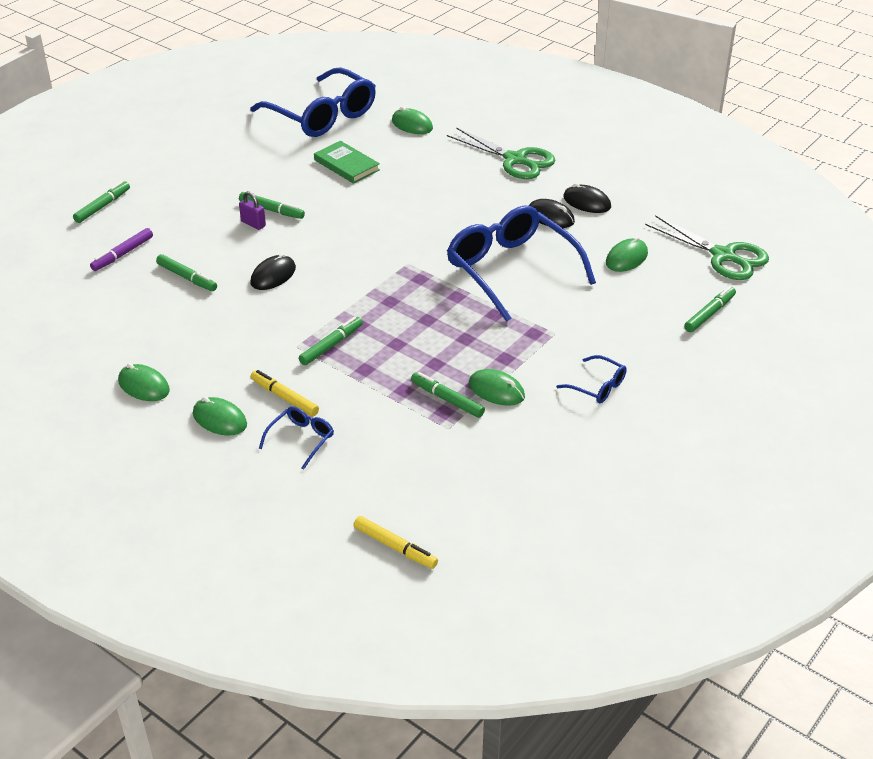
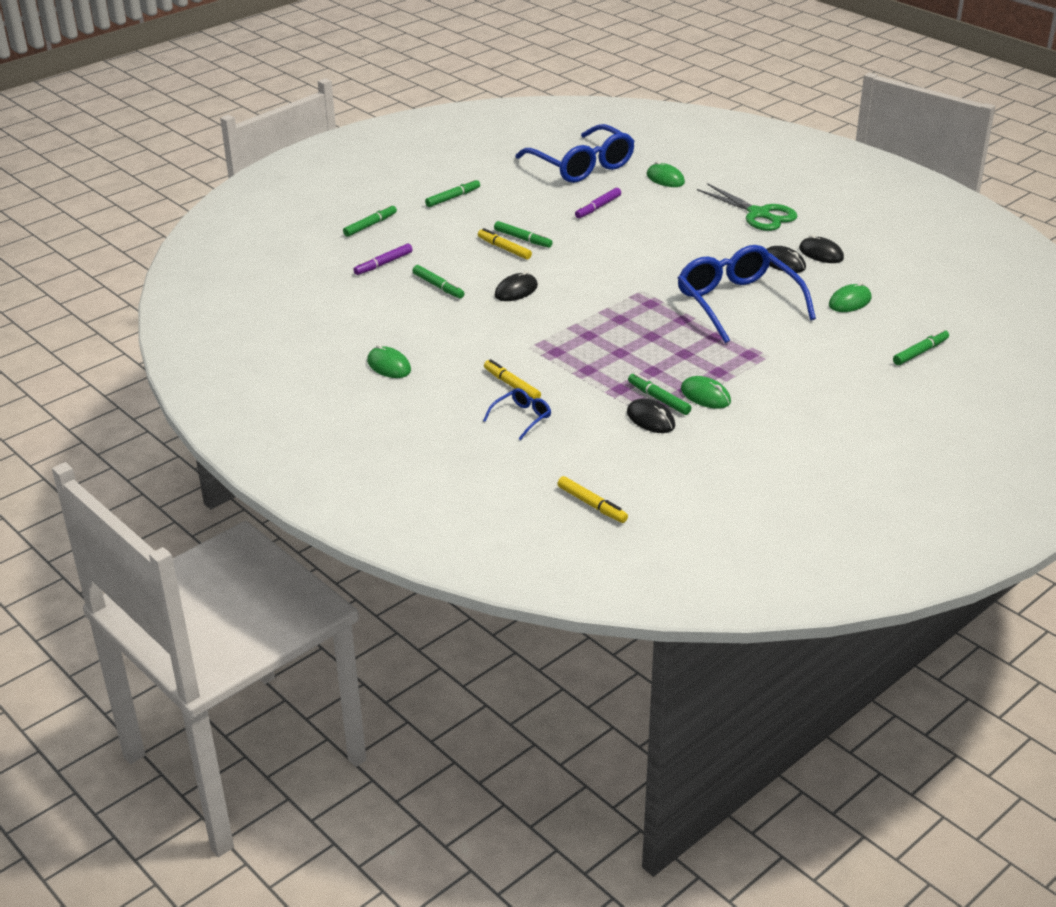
camera: 10 degrees right, 5 degrees down
green mouse [193,397,247,436] -> none
purple padlock [239,191,266,230] -> yellow marker [478,228,532,259]
green marker [299,316,363,365] -> green marker moved to [425,179,480,207]
green book [314,141,380,184] -> purple marker [575,188,621,218]
blue glasses [556,355,627,403] -> none
green scissors [645,215,769,280] -> none
none -> black mouse [627,398,675,433]

